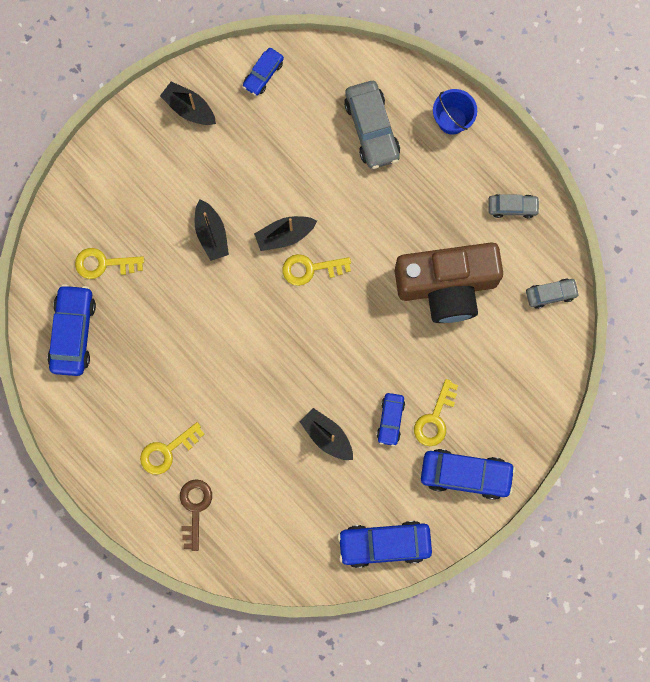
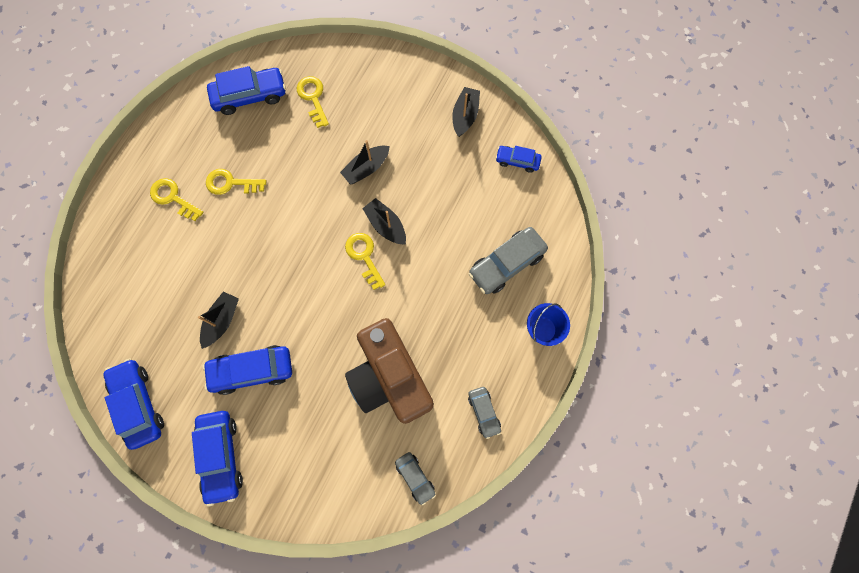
camera: 70 degrees right, 5 degrees down
brown key [180,479,212,551] -> none
blue car [377,393,405,446] -> blue car [202,345,292,395], size x1.75
yellow key [414,379,458,446] -> yellow key moved to [206,169,267,195]

